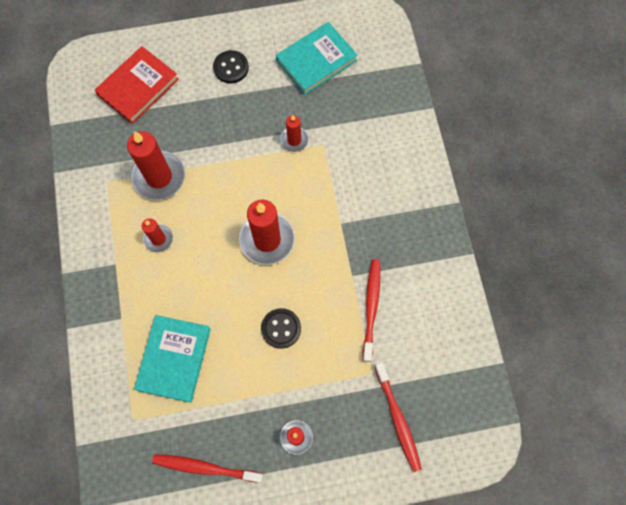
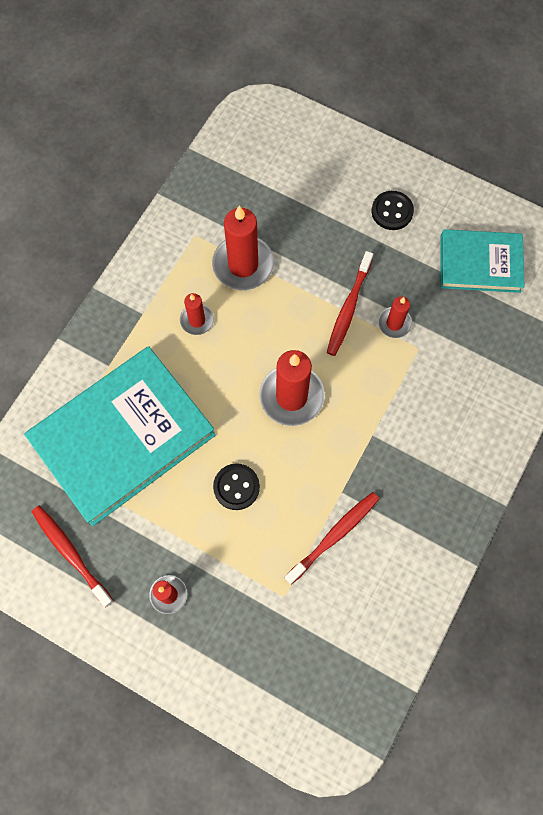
camera: 40 degrees right, 0 degrees up
red book [94,46,179,124] -> none
turquoise book [134,315,211,403] -> turquoise book [24,346,216,526], size x1.76
red toothbrush [374,362,422,472] -> red toothbrush moved to [327,251,373,356]

